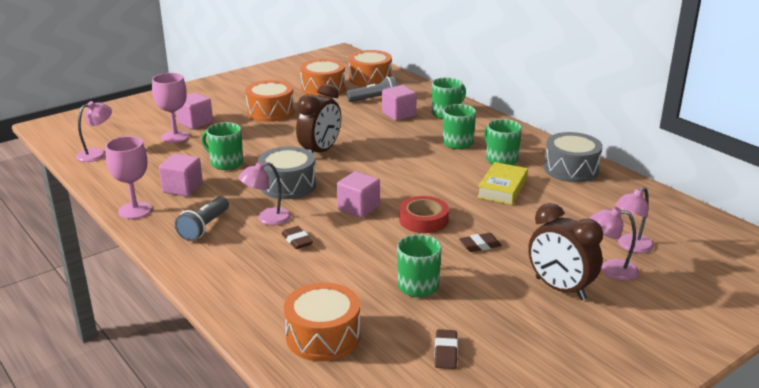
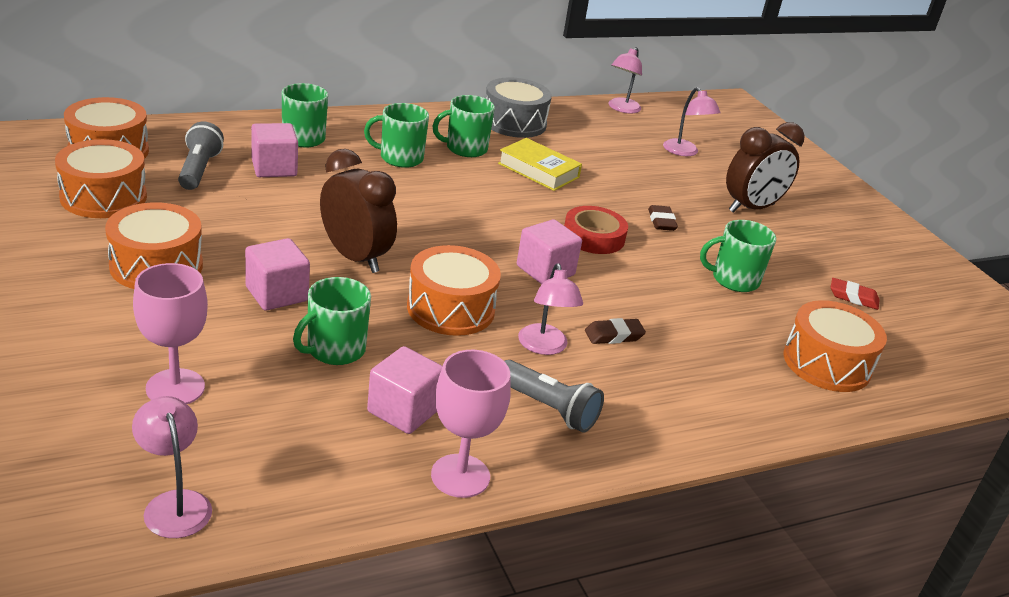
camera: 80 degrees left, 5 degrees up
pink cube [176,93,213,129] -> pink cube moved to [245,238,310,311]
grey drum [258,146,316,199] -> orange drum [407,245,501,336]
brown eraser [434,329,458,369] -> red eraser [831,278,880,310]
pink lamp [590,207,639,281] -> pink lamp moved to [609,47,642,113]

